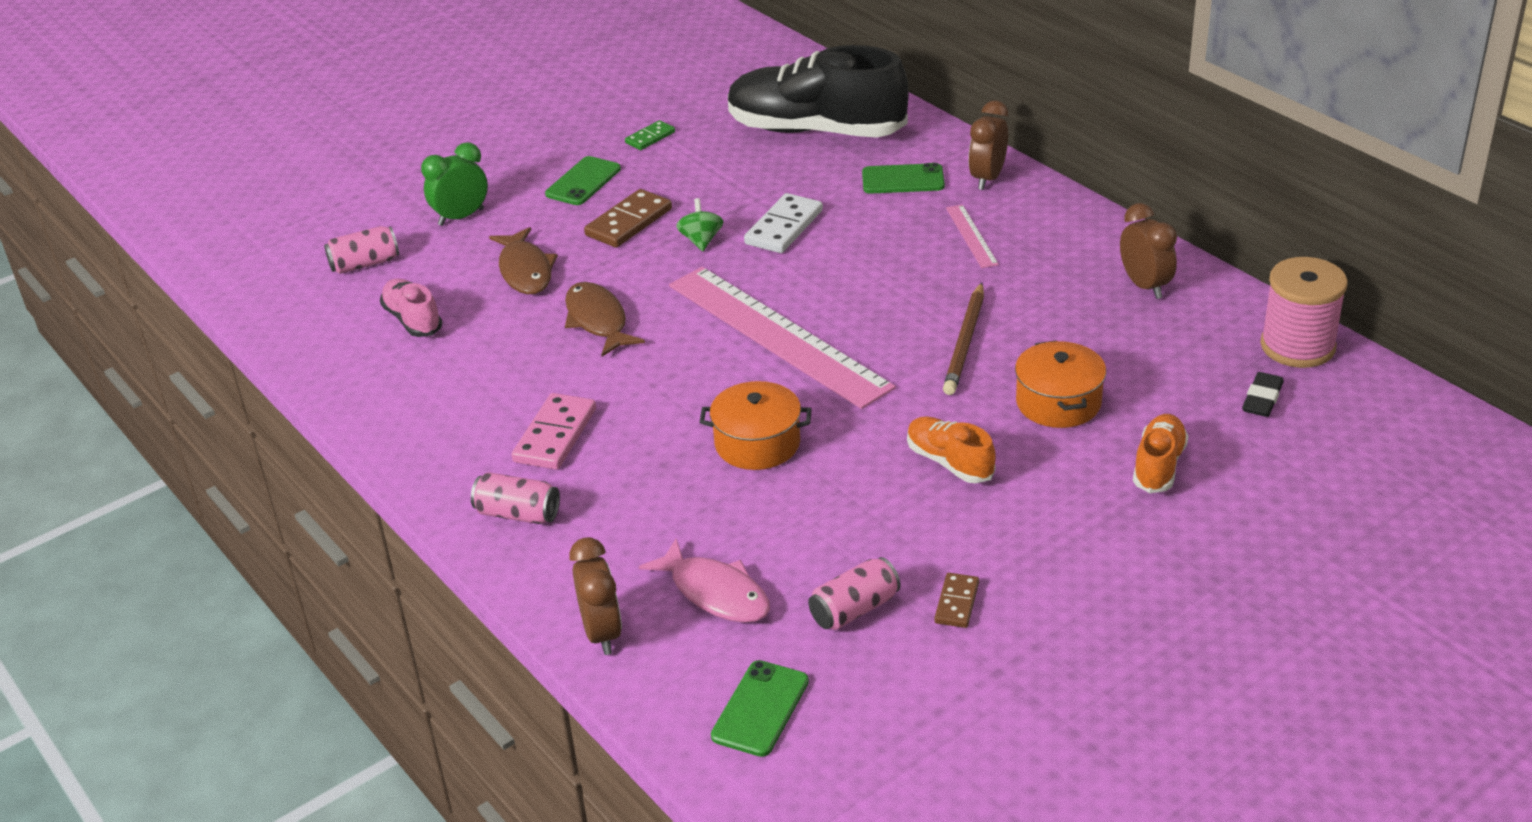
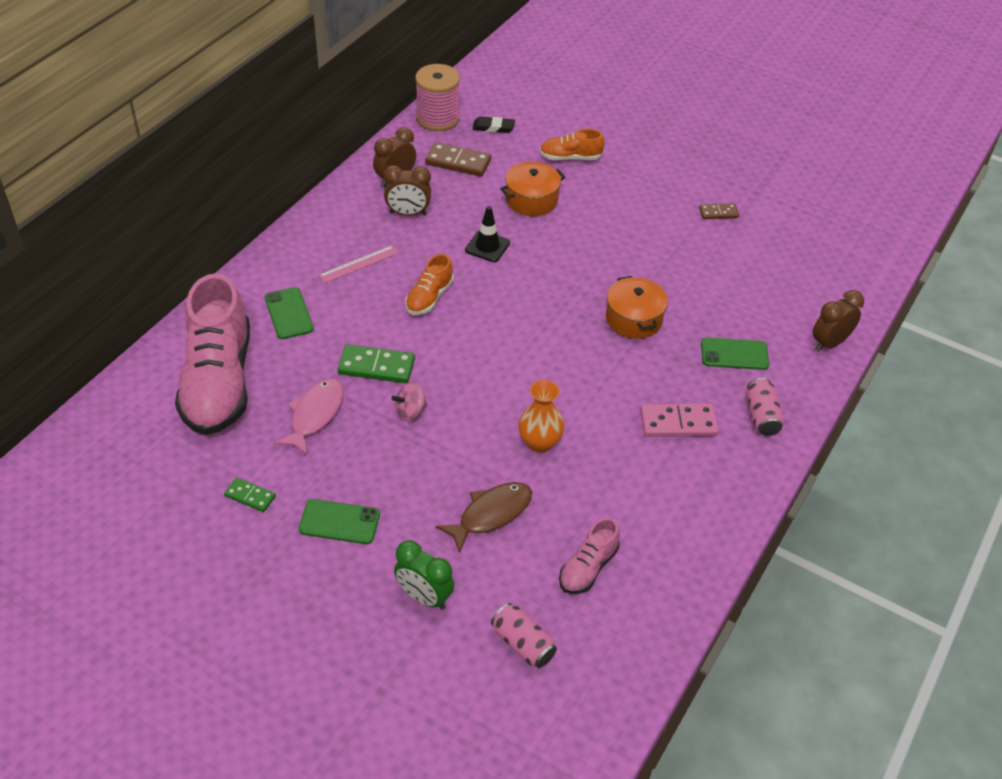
camera: 115 degrees left, 10 degrees up
brown fish [565,282,645,356] -> orange vase [519,380,564,453]
brown domino [584,189,672,248] -> brown domino moved to [425,142,491,177]
pink fish [639,539,770,623] -> pink fish moved to [274,378,343,455]
pink ruler [669,267,896,409] -> none
green spinning top [676,198,723,251] -> pink spinning top [391,382,428,421]
green phone [711,660,809,757] -> green phone moved to [701,337,769,370]
black shoe [728,45,909,138] -> pink shoe [175,273,250,435]
white domino [744,193,823,253] -> green domino [338,344,415,383]
pink can [808,557,900,630] -> none
orange shoe [907,416,996,483] -> orange shoe moved to [405,254,454,315]
brown pencil [943,283,984,395] -> black traffic cone [465,206,510,262]
brown clock [968,101,1008,190] -> brown clock moved to [383,165,431,216]

